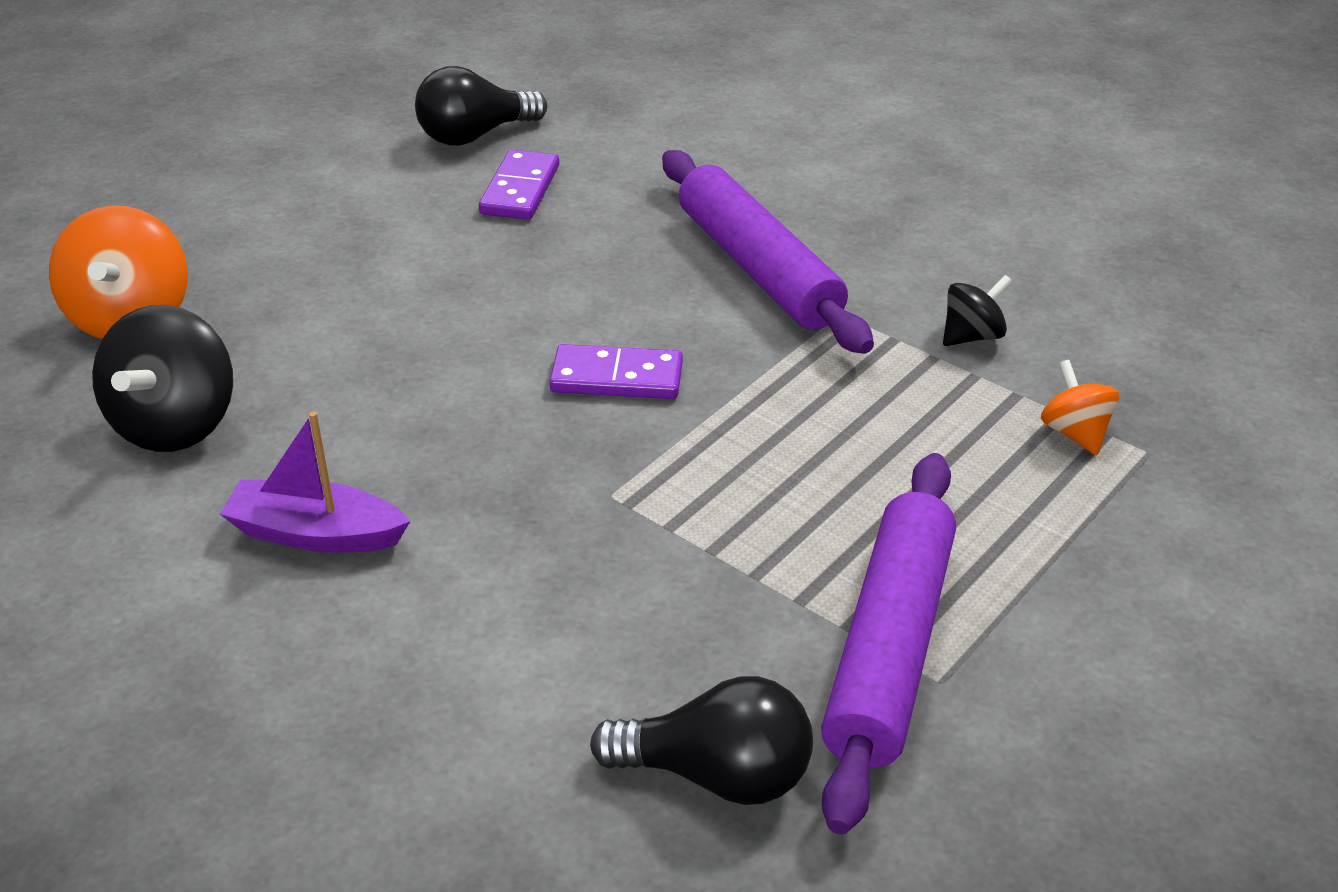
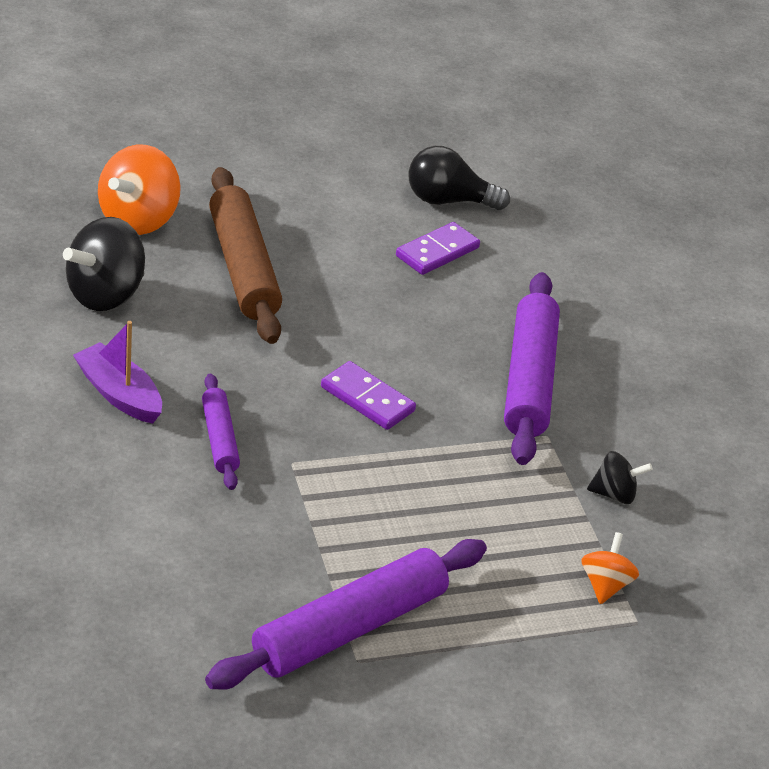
camera: 30 degrees right, 0 degrees up
black light bulb [590,676,813,805] -> none
none -> purple rolling pin [202,374,240,490]
none -> brown rolling pin [209,167,282,344]

